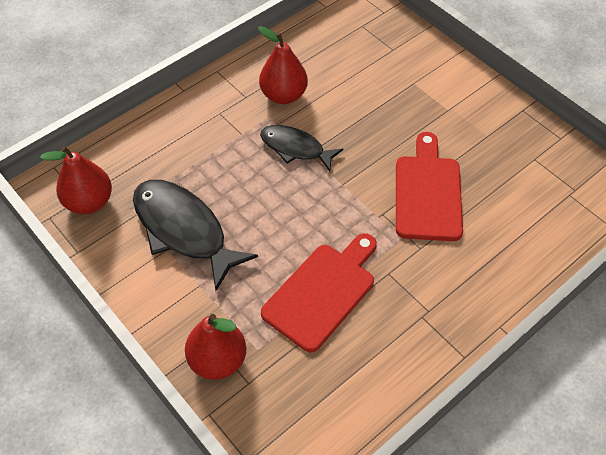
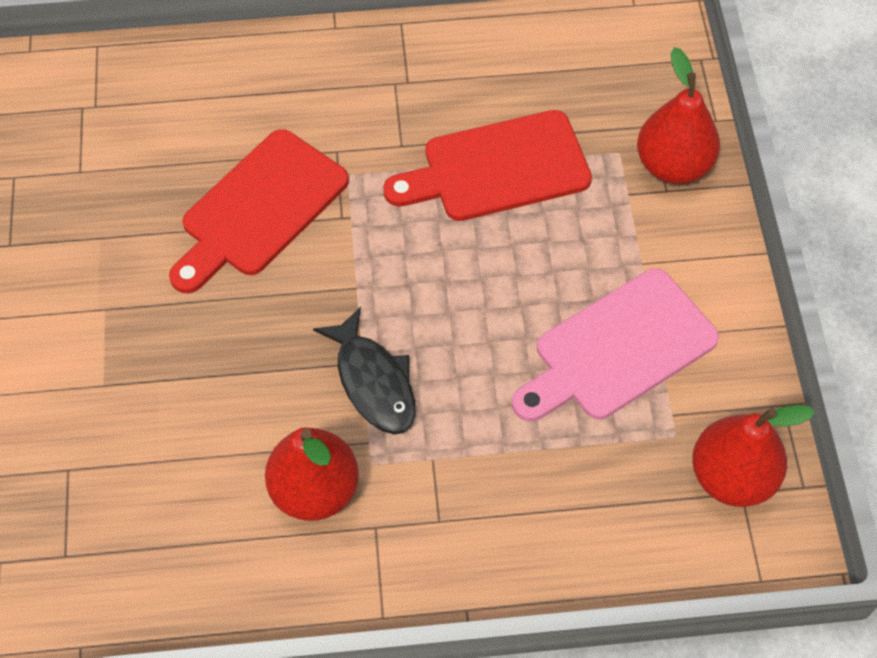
camera: 145 degrees left, 5 degrees up
black fish [133,180,258,291] -> pink cutting board [512,268,719,421]

